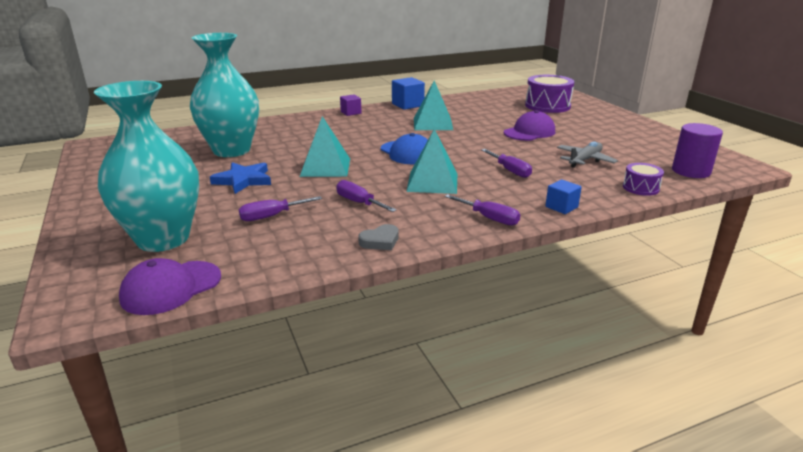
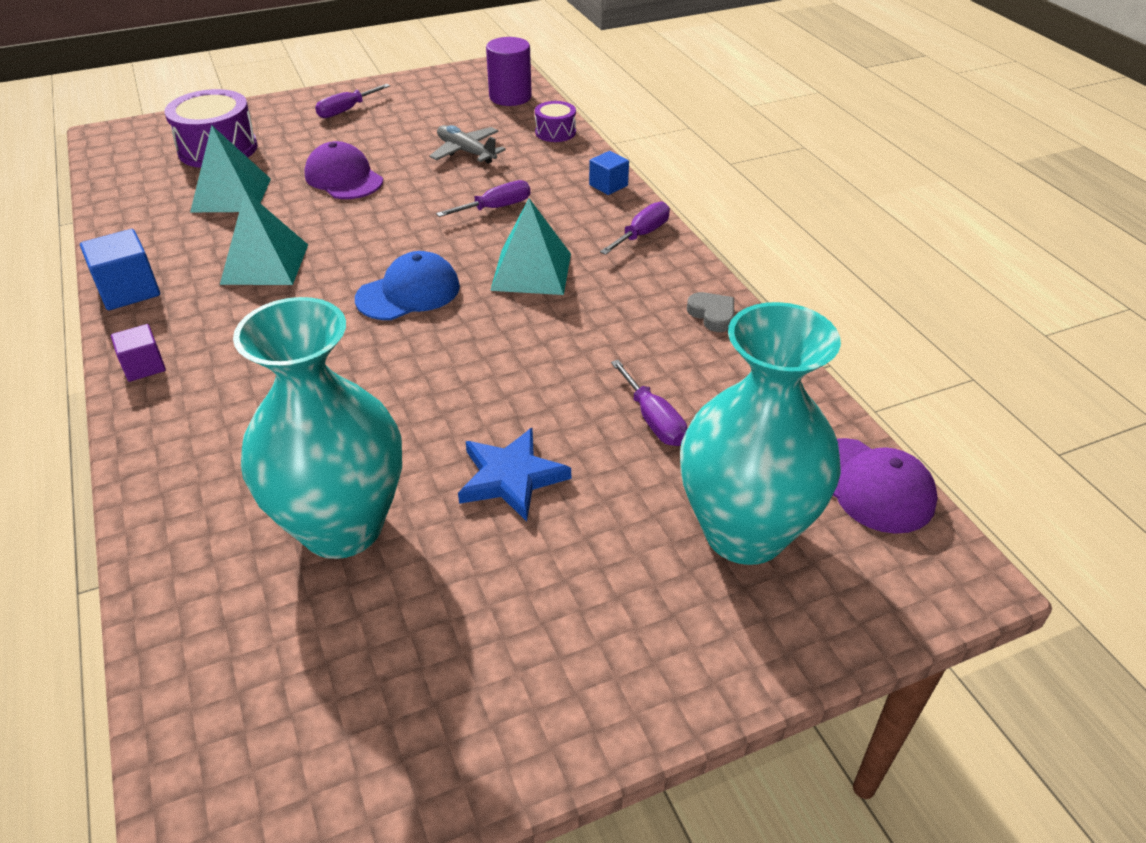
camera: 90 degrees left, 15 degrees up
turquoise pyramid [300,116,350,177] -> turquoise pyramid moved to [190,125,271,212]
purple screwdriver [336,180,396,212] -> purple screwdriver moved to [315,84,390,118]

